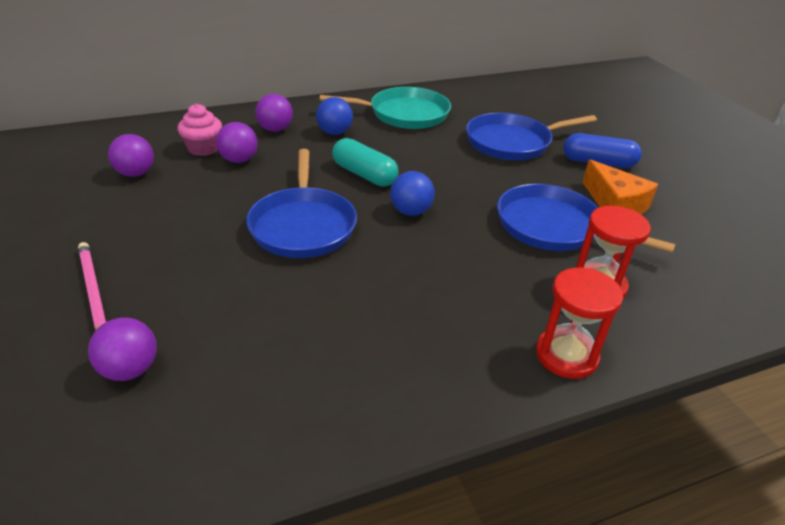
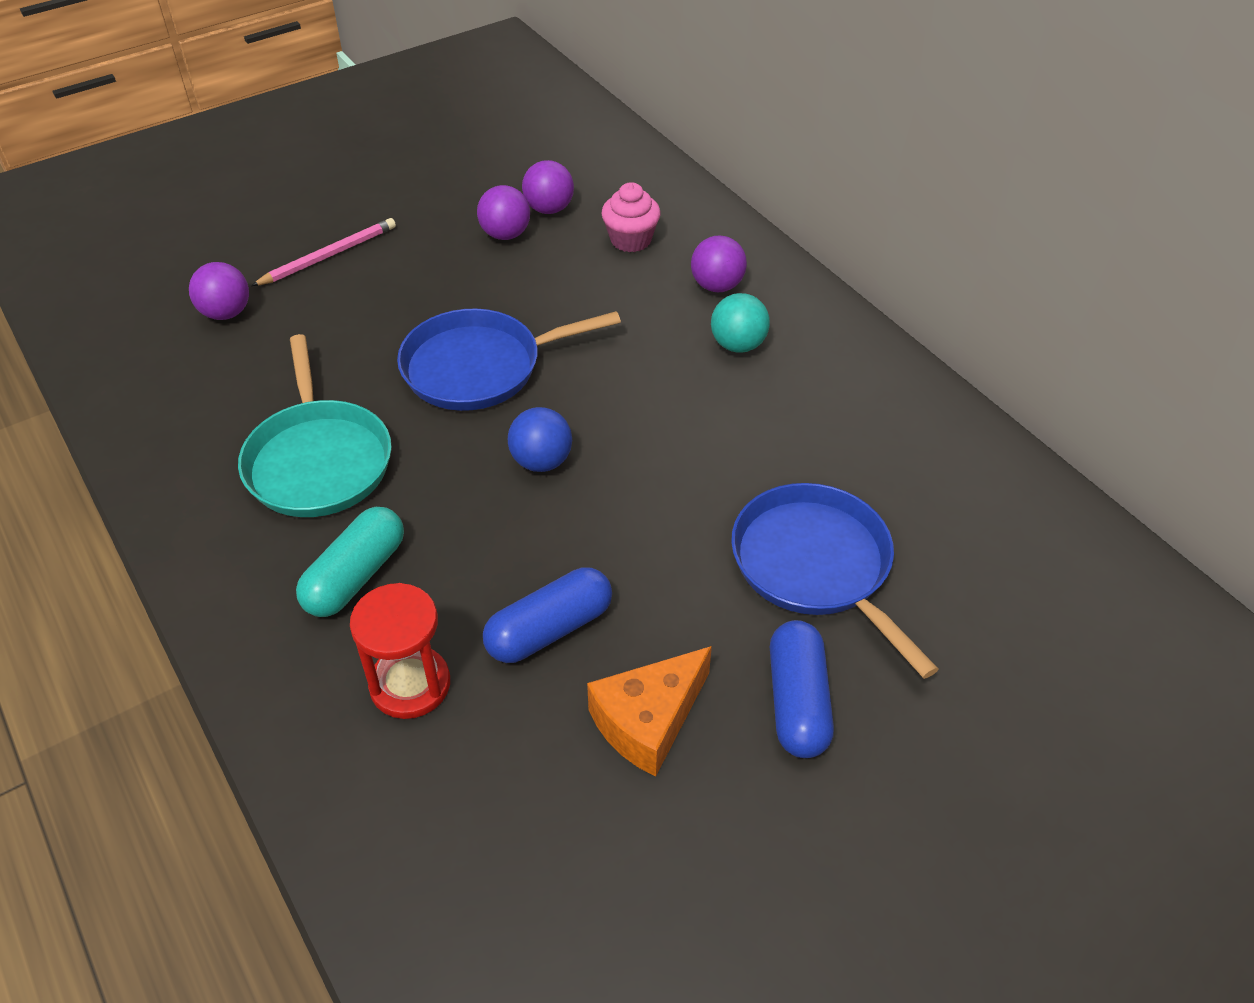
camera: 80 degrees right, 10 degrees up
purple ball [216,122,258,163] -> purple ball moved to [477,185,530,240]
blue ball [316,97,353,135] -> turquoise ball [711,293,770,353]
turquoise pan [320,87,451,129] -> turquoise pan moved to [238,334,392,517]
turquoise capsule [332,138,399,187] -> turquoise capsule moved to [296,507,404,617]
blue pan [497,184,676,253] -> blue capsule [483,568,612,663]
red hourglass [536,268,623,379] -> none

